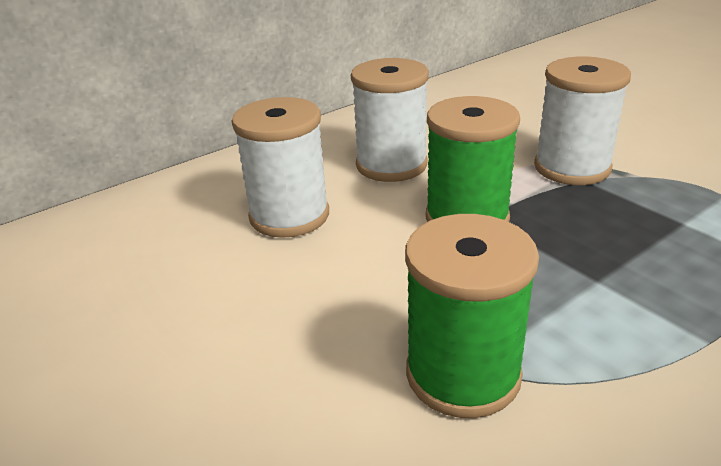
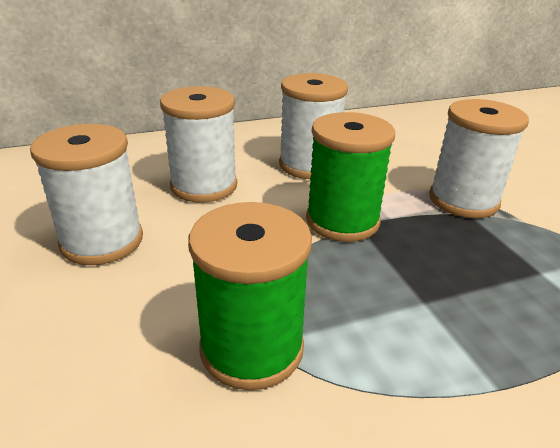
camera: 15 degrees right, 0 degrees up
none -> white spool [30,124,143,265]

